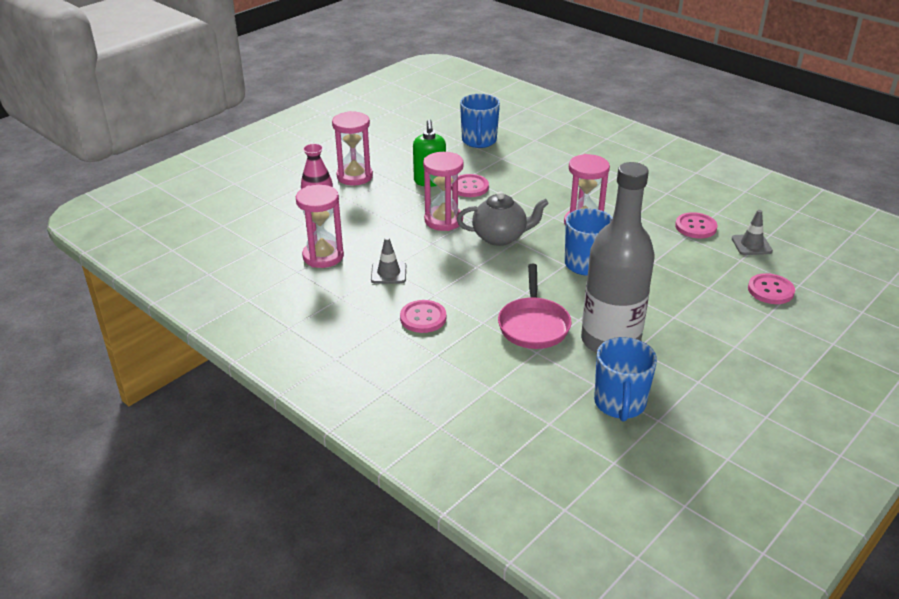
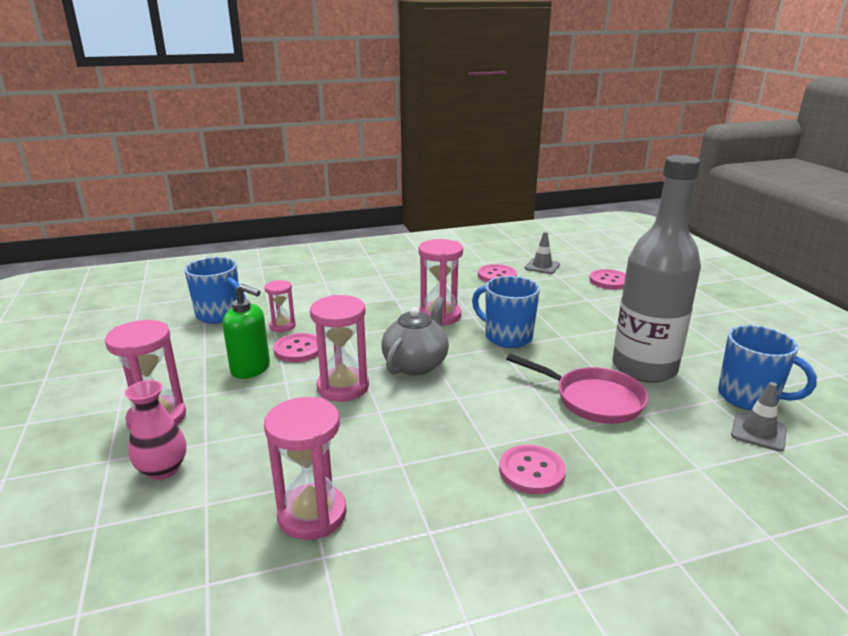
camera: 60 degrees left, 10 degrees down
grey traffic cone [371,237,406,284] -> grey traffic cone moved to [731,382,787,452]
none -> pink hourglass [264,280,296,332]

